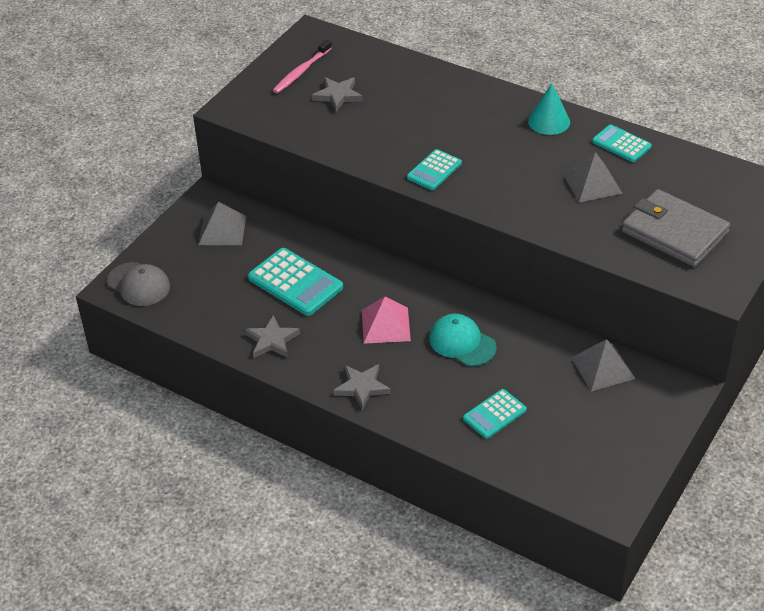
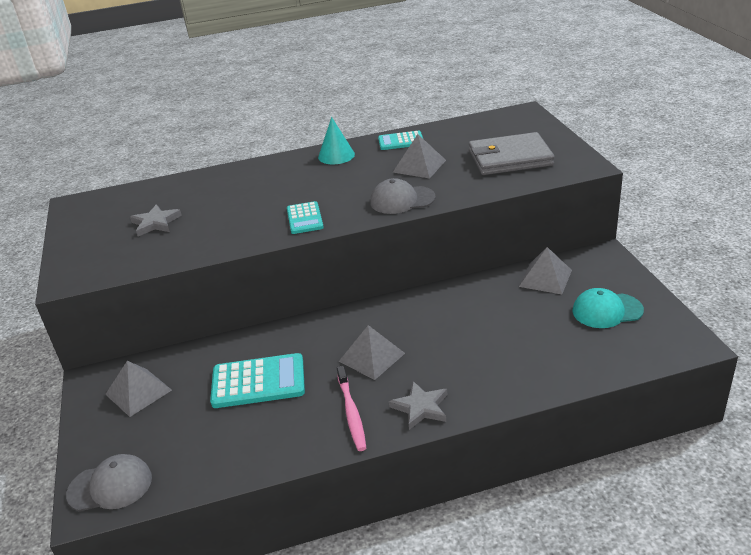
camera: 45 degrees left, 10 degrees down
grey star [245,315,300,358] -> none
pink toothbrush [273,39,332,94] -> pink toothbrush moved to [337,366,366,451]
pink pyramid [362,297,411,344] -> grey pyramid [339,325,405,380]
turquoise cap [429,314,496,366] -> turquoise cap moved to [572,288,644,328]
turquoise calculator [463,389,527,439] -> none
none -> grey cap [370,178,436,214]

